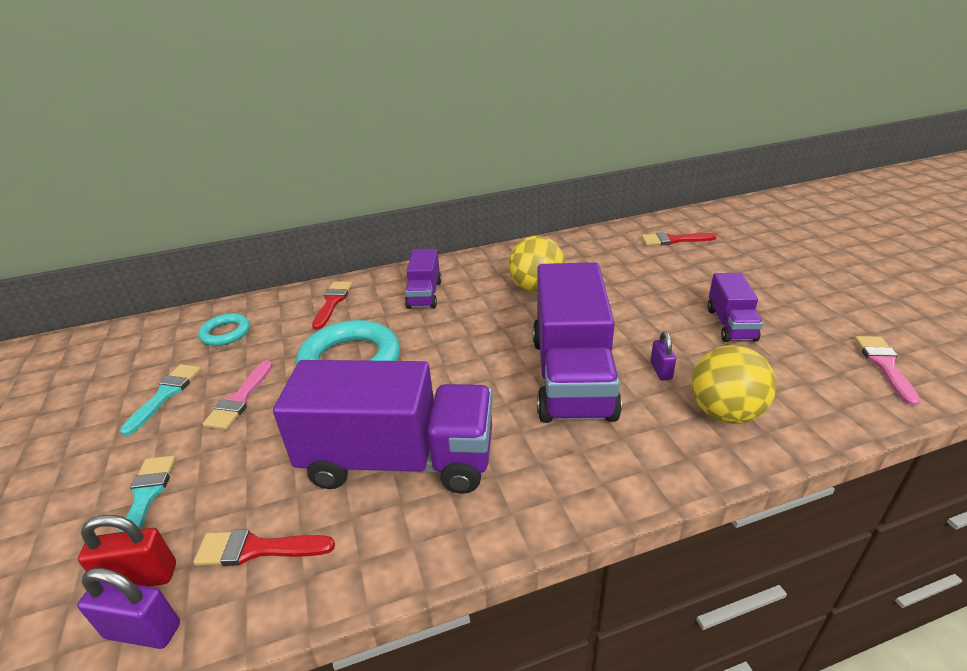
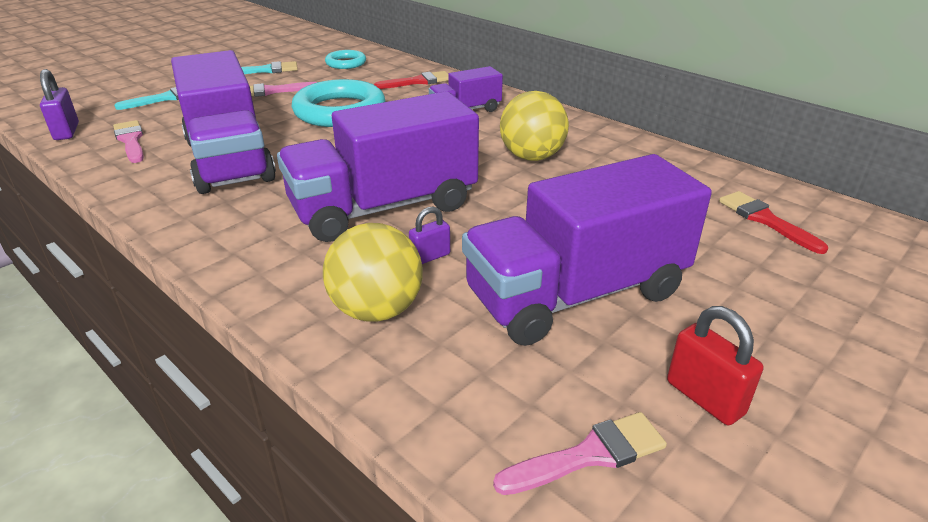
camera: 60 degrees right, 0 degrees up
red padlock [78,515,176,587] -> red padlock moved to [667,306,763,425]
red brush [193,529,335,566] -> pink brush [113,120,144,163]
purple truck [707,273,763,342] -> purple truck [462,154,712,346], size x1.99

